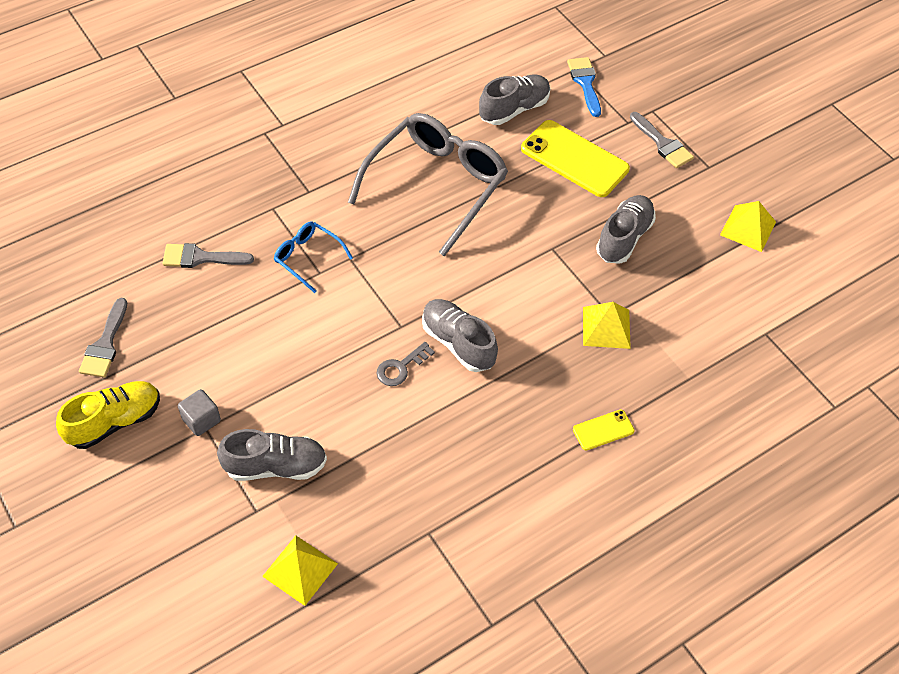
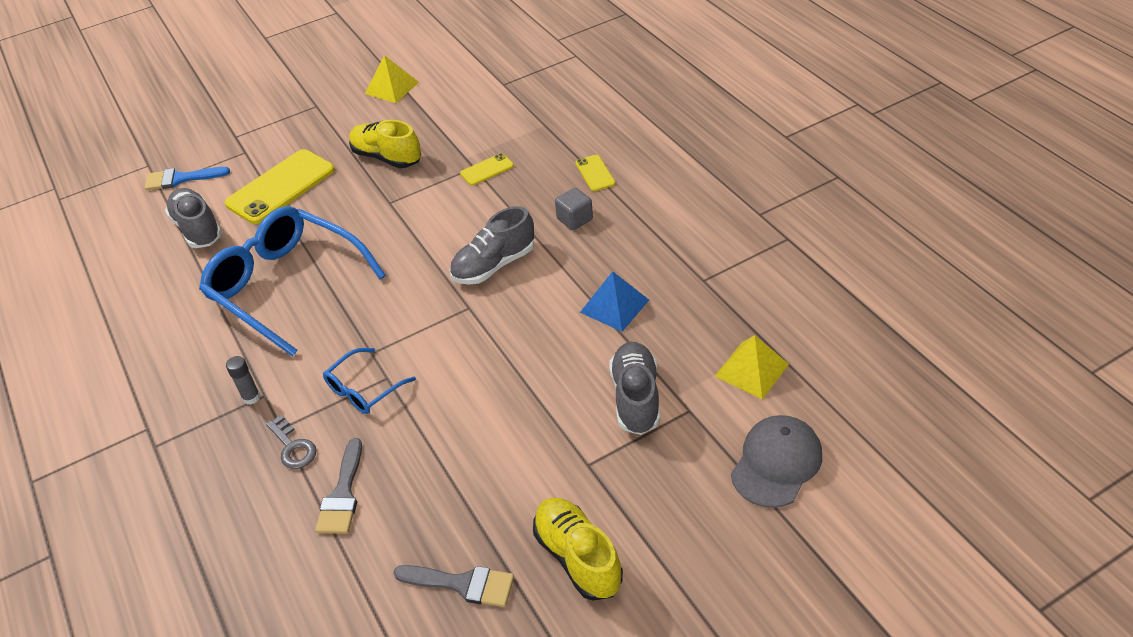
camera: 80 degrees left, 10 degrees down
grey cube [178,389,221,436] -> grey cube moved to [555,188,593,230]
grey glasses [348,113,508,256] -> blue glasses [199,206,386,357]
grey key [376,342,435,386] -> grey key moved to [266,414,317,469]
yellow pyramid [583,302,631,349] -> yellow phone [460,153,514,186]
grey shoe [596,195,656,264] -> yellow shoe [349,120,421,168]
grey brush [630,112,694,168] -> none
none -> grey glue stick [226,356,261,405]
none -> blue pyramid [580,271,649,332]
none -> grey cap [731,415,822,508]

